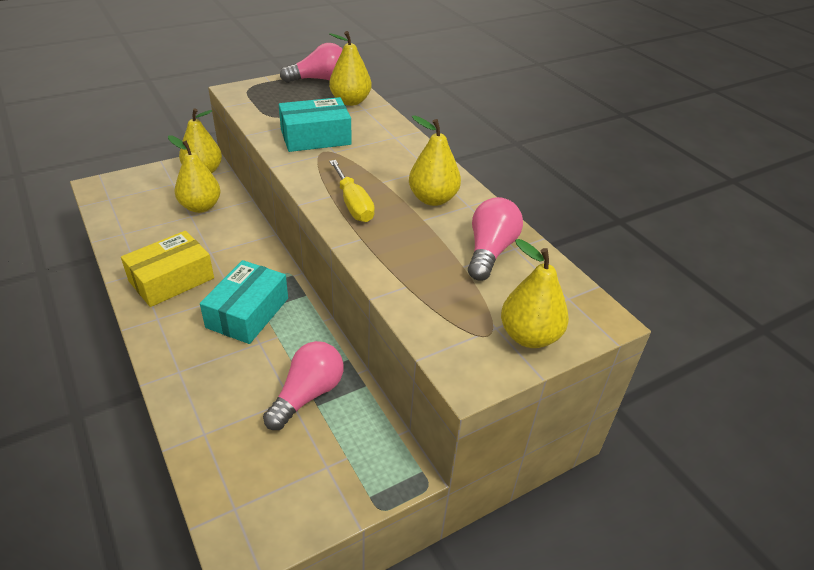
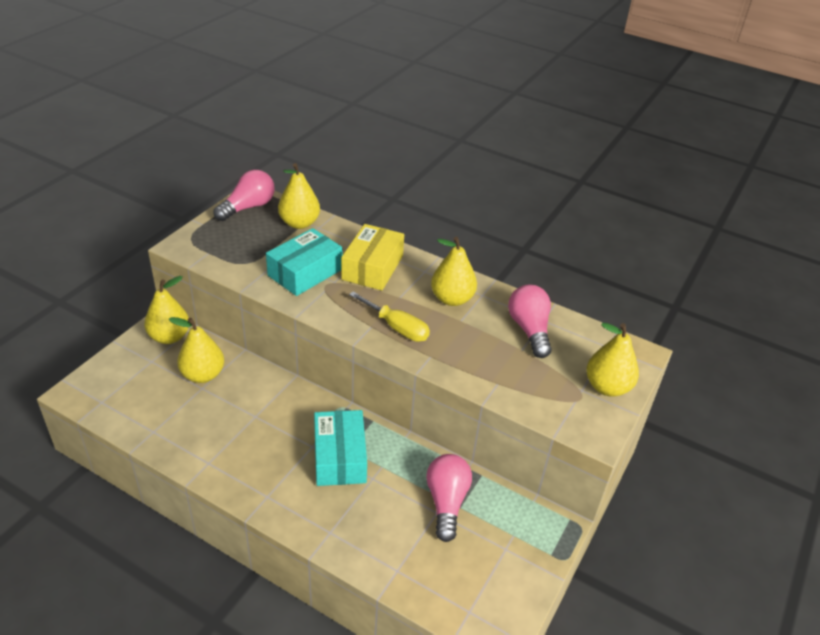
camera: 30 degrees left, 0 degrees up
yellow box [121,231,214,307] -> yellow box moved to [341,224,404,290]

